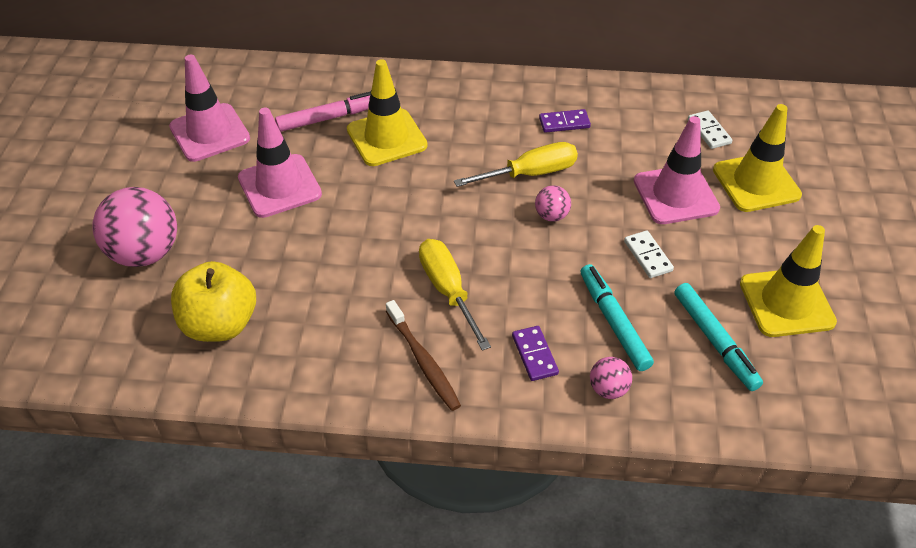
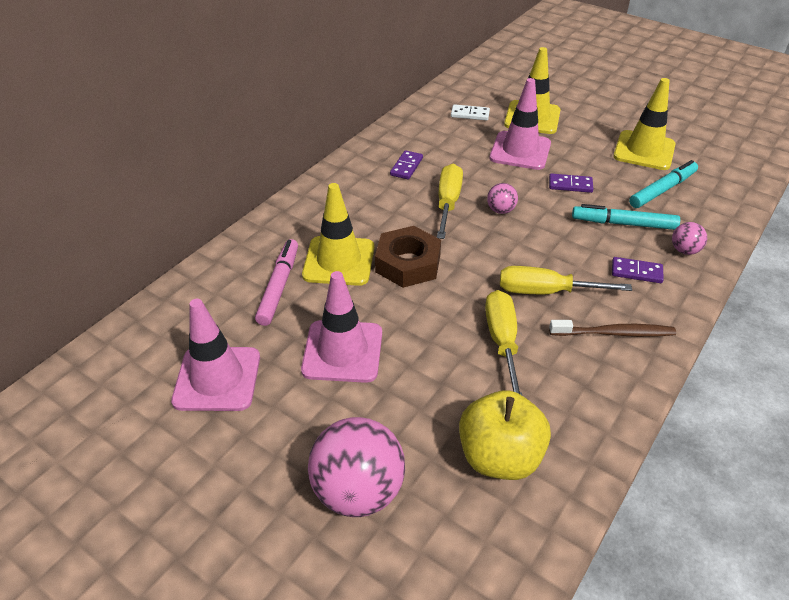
camera: 60 degrees left, 5 degrees down
white domino [624,230,674,278] -> purple domino [549,173,593,193]
turquoise marker [674,283,763,391] -> turquoise marker turned 45 degrees counterclockwise [629,160,698,208]
none -> brown nut [375,226,441,288]
none -> yellow screwdriver [485,290,522,395]

